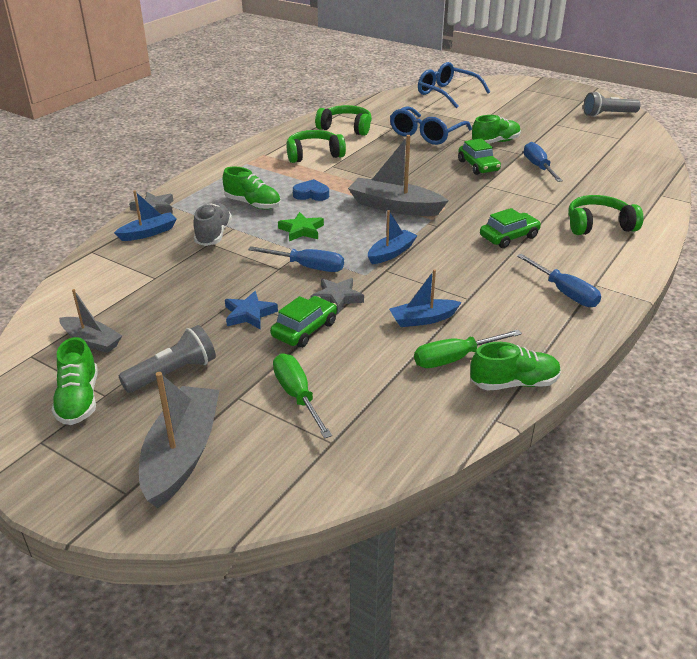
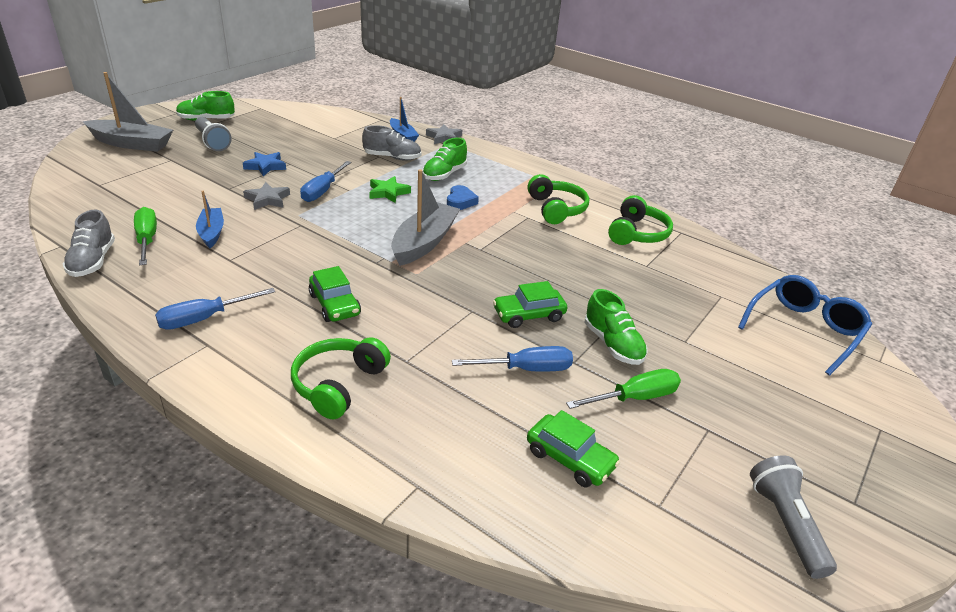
camera: 90 degrees right, 0 degrees up
grey boat [59,289,122,353] -> none
green car [270,296,337,348] -> green car moved to [527,410,620,488]
green screwdriver [273,354,332,439] -> green screwdriver moved to [566,369,681,409]
blue boat [368,210,418,264] -> none
blue glasses [390,106,472,145] -> none
green shoe [470,342,561,390] -> grey shoe [63,210,115,277]
green headphones [568,195,643,235] -> green headphones turned 150 degrees counterclockwise [291,337,391,419]

